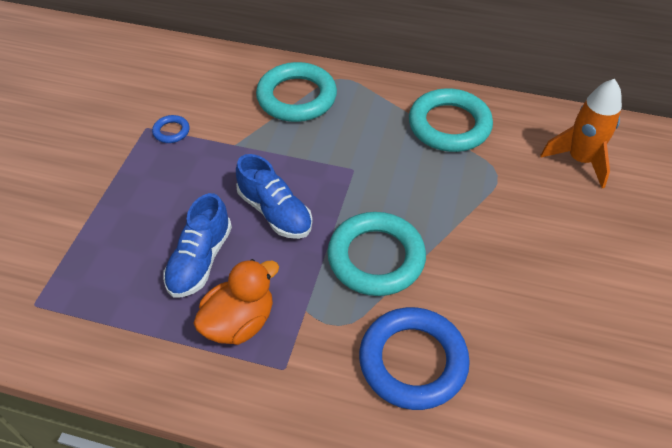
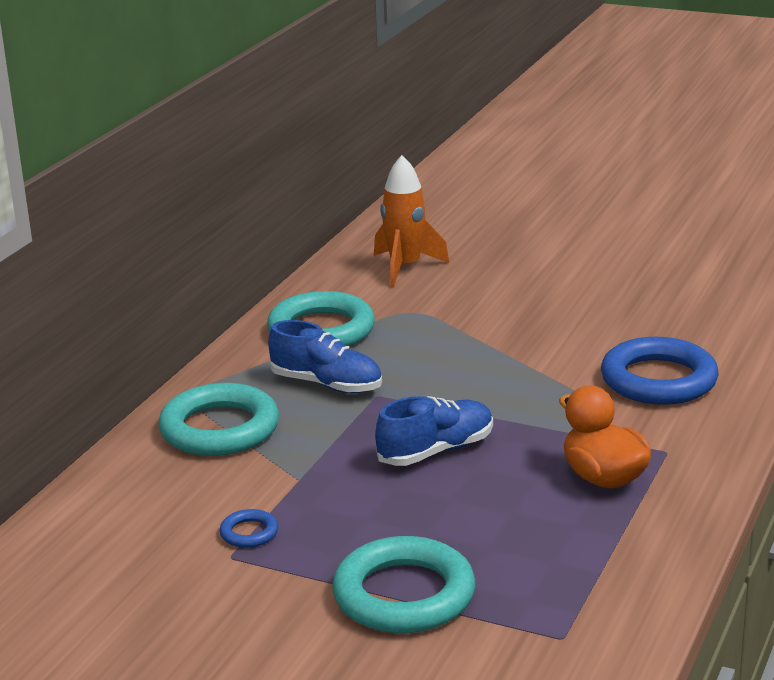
camera: 80 degrees left, 25 degrees down
blue shoe [163,193,232,297] -> blue shoe moved to [268,320,382,393]
turquoise ring [327,212,426,296] -> turquoise ring moved to [332,536,475,633]

